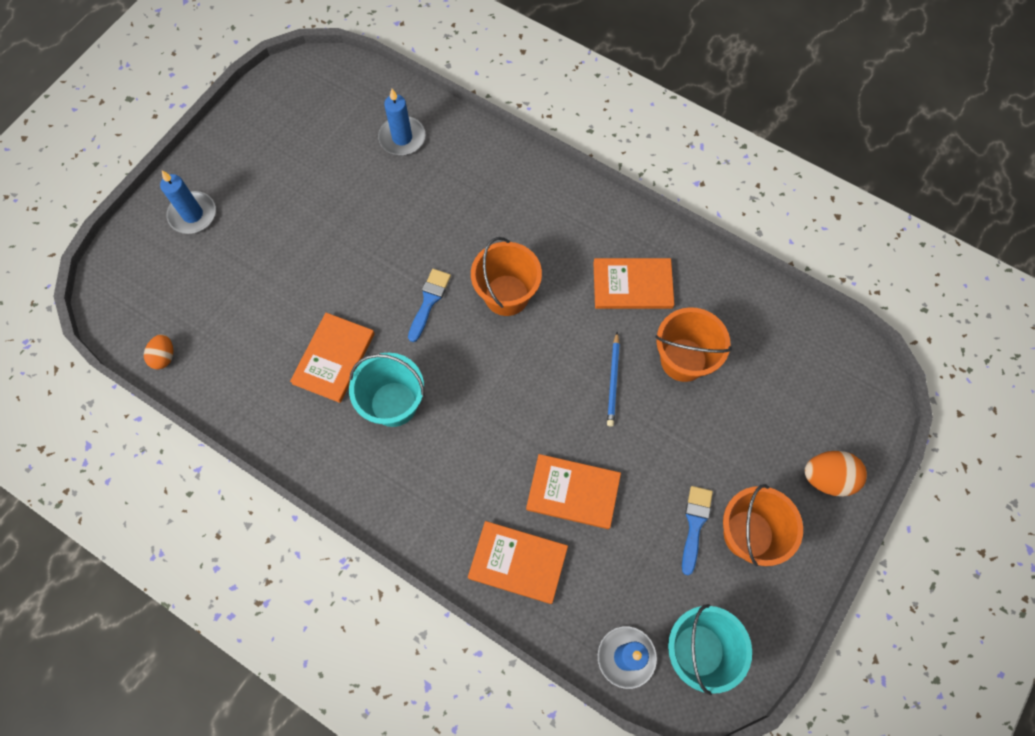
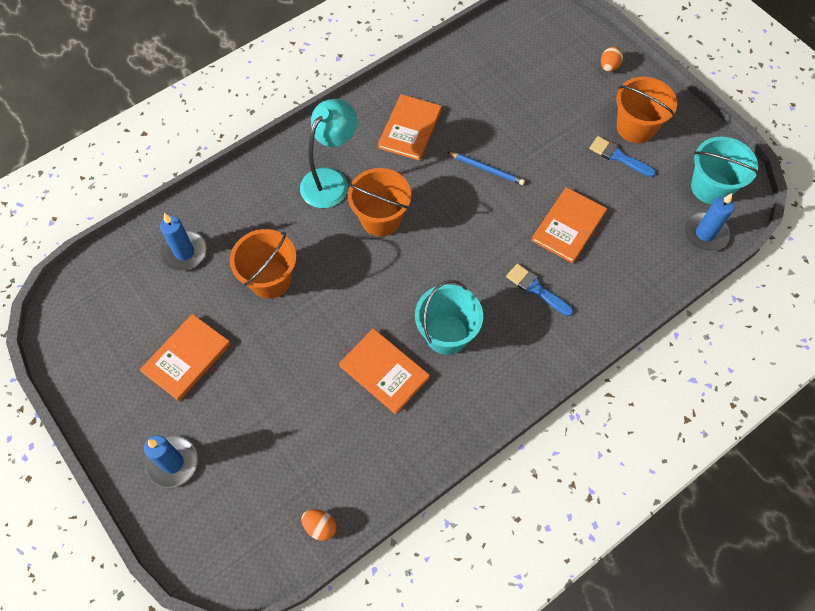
camera: 70 degrees left, 5 degrees down
blue brush [408,269,451,342] -> blue brush moved to [506,264,573,316]
orange book [468,521,568,604] -> orange book moved to [140,314,231,401]
orange bucket [655,307,732,382] -> orange bucket moved to [230,229,296,299]
orange egg [804,451,867,497] -> orange egg [601,47,623,72], size x0.63
none -> turquoise lamp [300,99,357,208]

